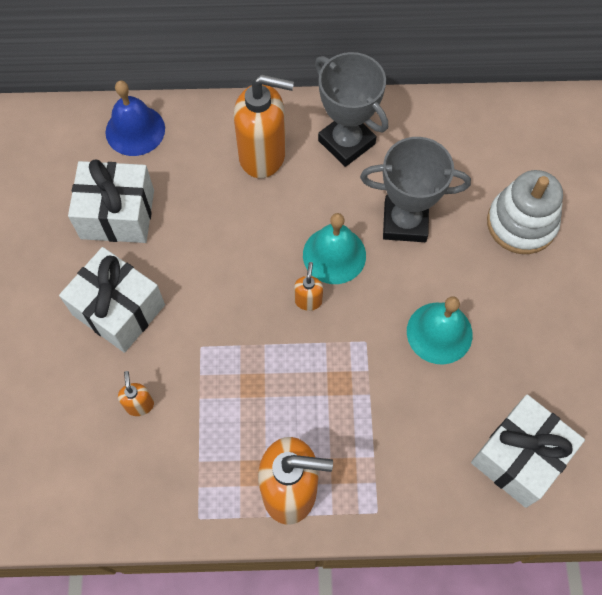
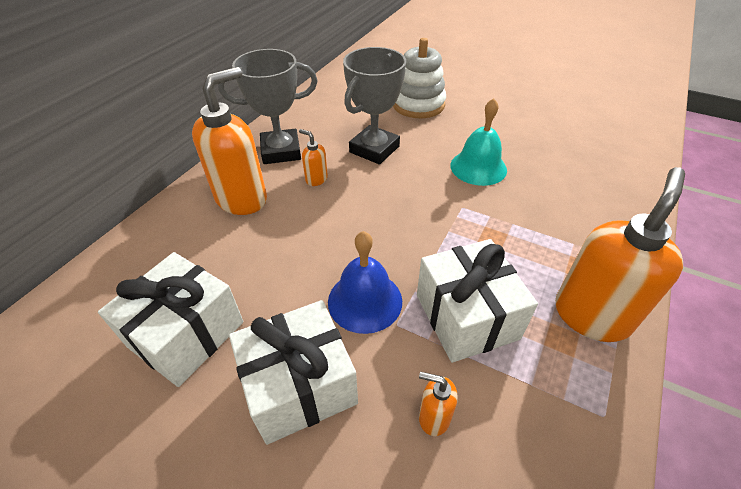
camera: 60 degrees left, 20 degrees down
blue bell [105,81,165,156] -> blue bell moved to [328,231,402,334]
orange soap dispenser [294,262,323,311] -> orange soap dispenser moved to [299,129,328,186]
turquoise bell [303,213,366,284] -> none
white gift [471,394,585,508] -> white gift moved to [417,239,538,363]

